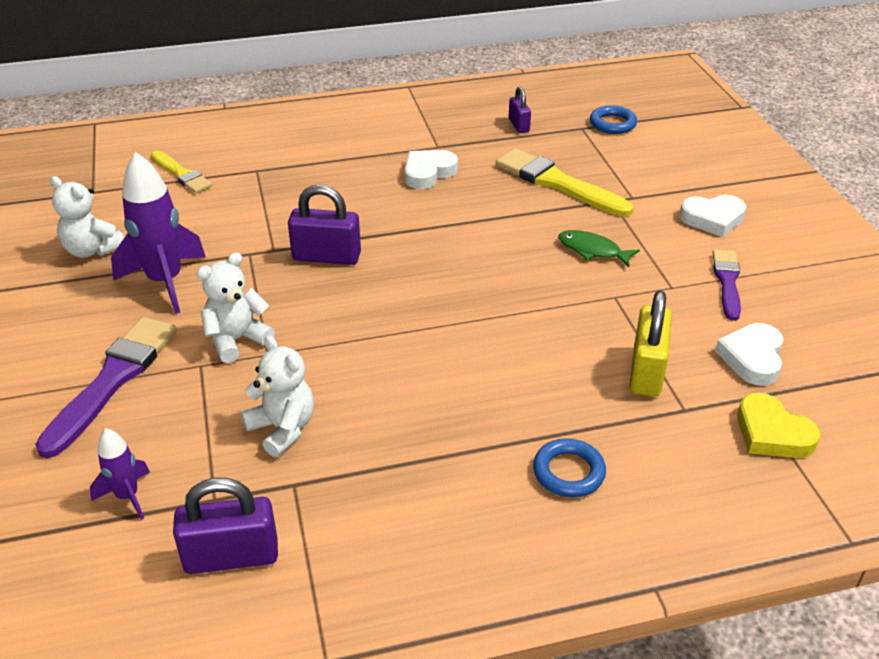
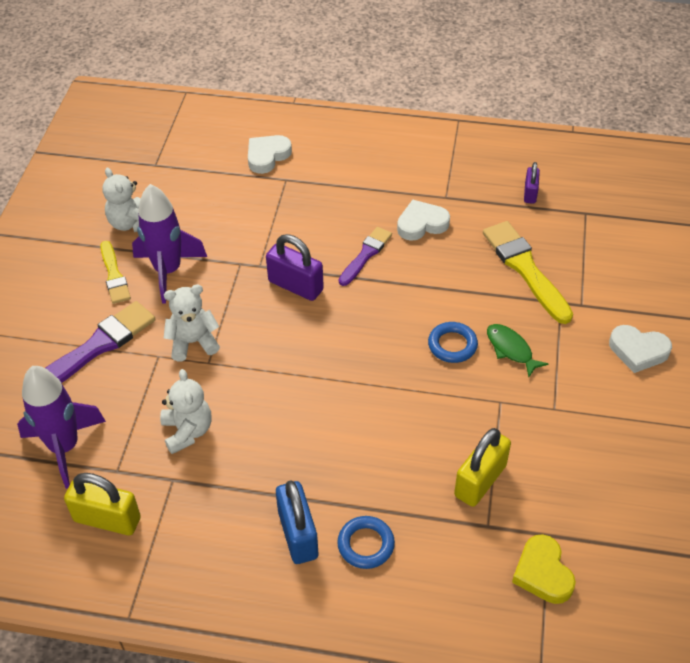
camera: 25 degrees right, 10 degrees up
purple rocket [90,428,150,520] -> purple rocket [17,366,106,489], size x1.91
yellow brush [151,151,212,193] -> yellow brush moved to [100,241,131,304]
purple padlock [173,478,278,574] -> yellow padlock [64,473,141,535]
blue ring [590,105,637,134] -> blue ring moved to [428,322,478,363]
purple brush [713,249,741,321] -> purple brush moved to [339,227,392,286]
white heart [715,323,784,386] -> white heart moved to [248,135,292,174]
none -> blue padlock [276,480,318,564]

